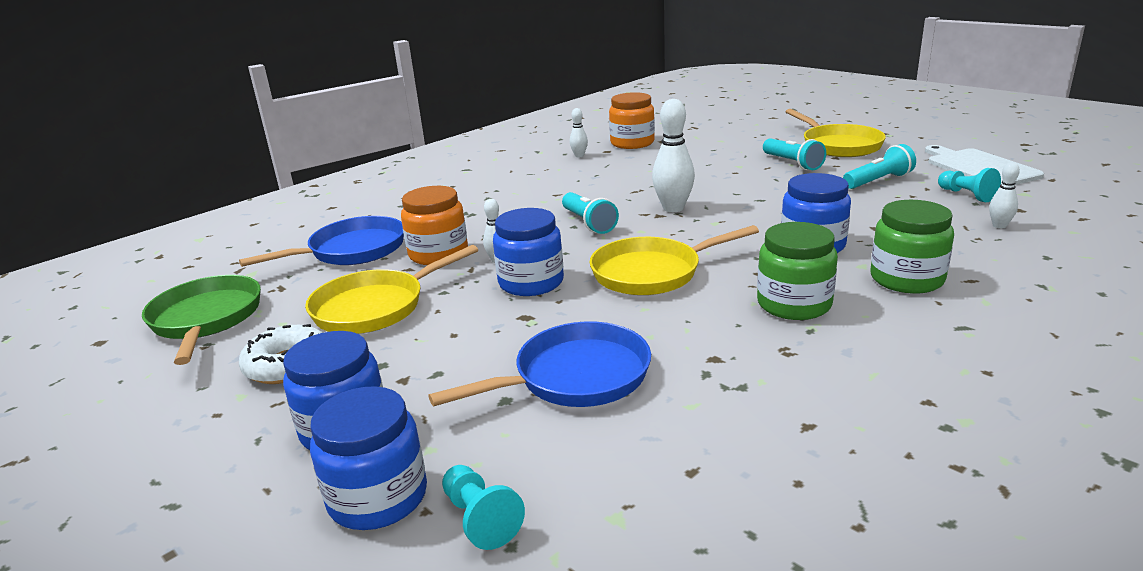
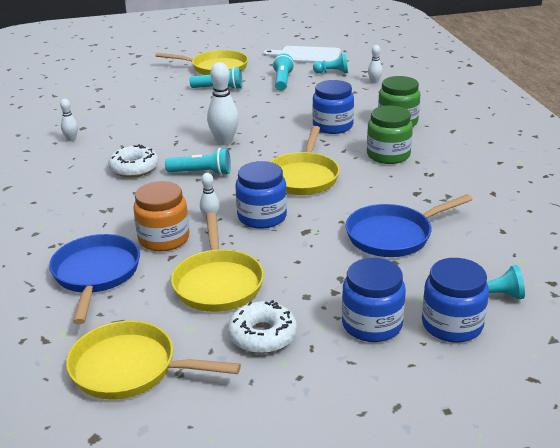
camera: 60 degrees left, 5 degrees up
green pan [142,275,261,365] -> yellow pan [66,321,241,400]
blue pan [428,321,651,407] -> blue pan turned 120 degrees counterclockwise [346,194,473,257]
orange jar [609,92,655,149] -> none
none -> white donut [108,144,159,178]

